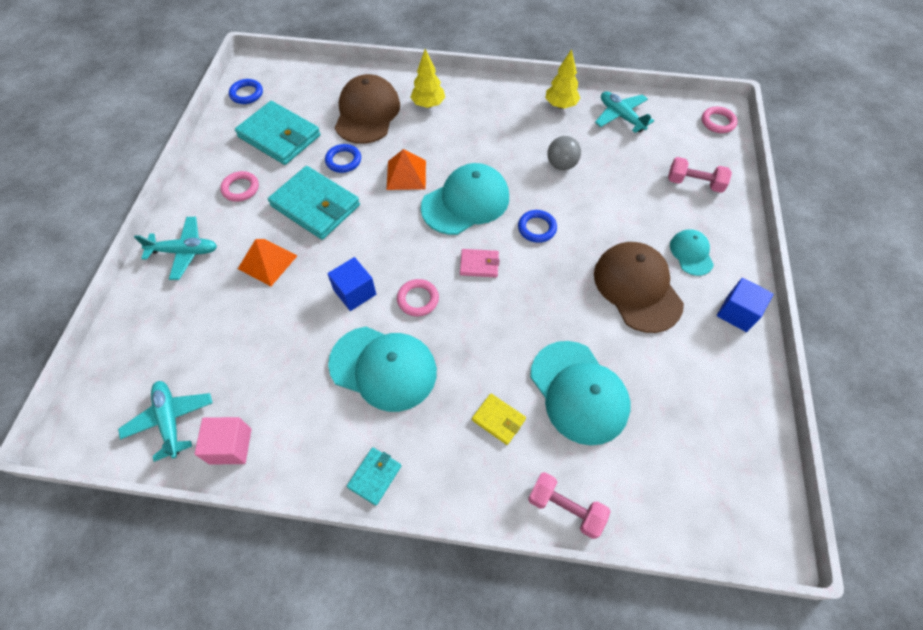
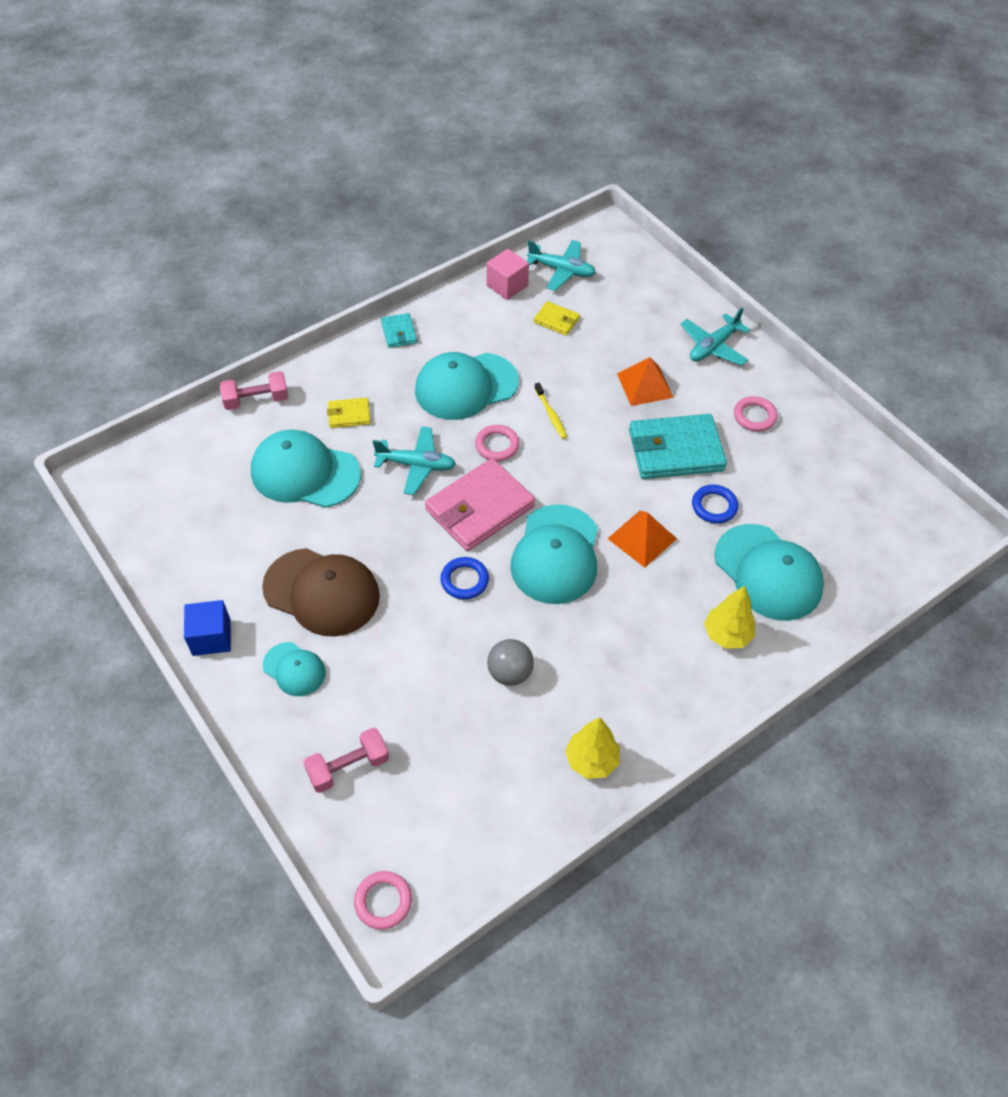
camera: 135 degrees right, 5 degrees down
blue ring [229,79,263,104] -> none
turquoise wallet [235,101,320,165] -> none
blue cube [327,257,376,311] -> yellow toothbrush [534,383,567,439]
brown cap [335,74,400,144] -> turquoise cap [714,524,824,621]
pink wallet [460,249,500,278] -> pink wallet [425,458,535,551], size x2.06
turquoise plane [595,91,654,133] -> turquoise plane moved to [373,426,456,495]
none -> yellow wallet [534,301,580,336]

